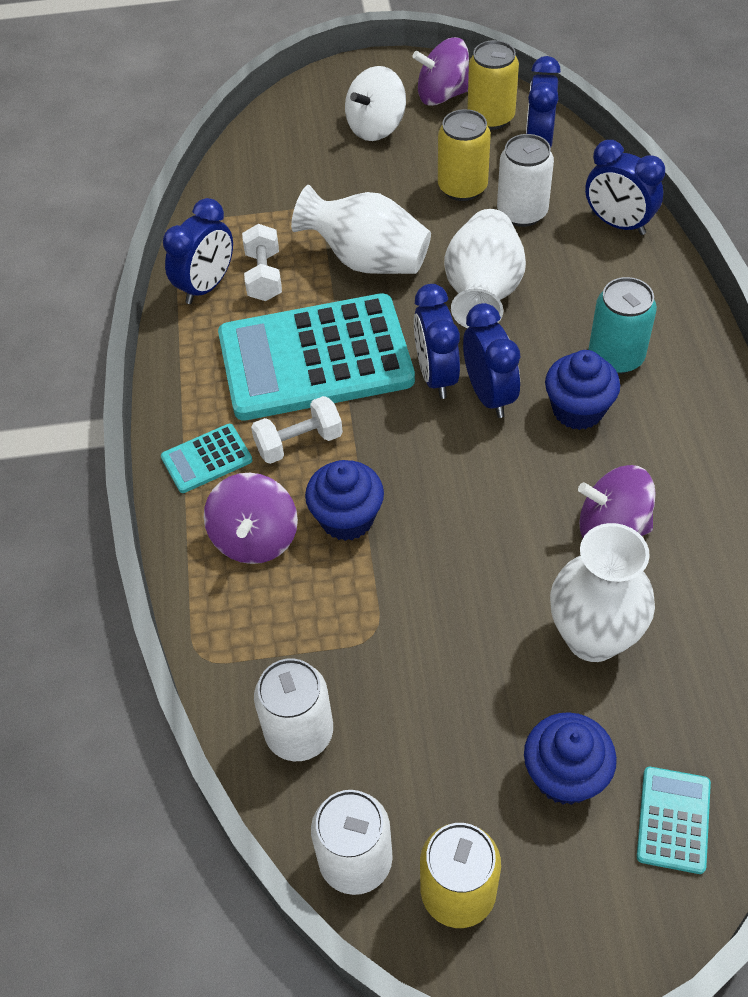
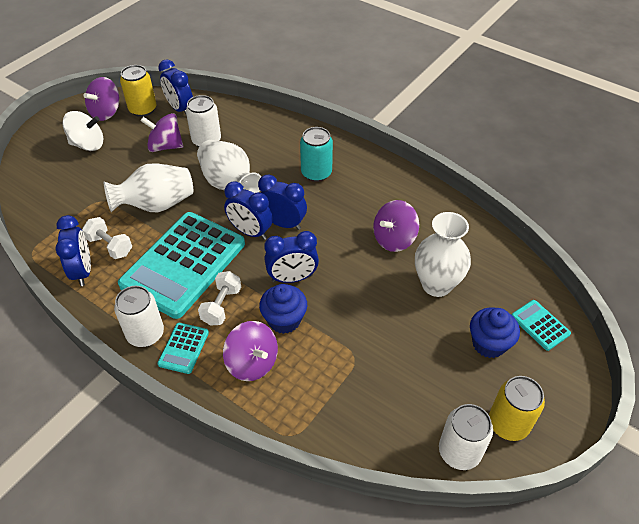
camera: 50 degrees left, 5 degrees down
white can [254,658,333,761] -> white can moved to [114,286,164,347]
white spinning top [345,66,406,141] -> white spinning top turned 90 degrees counterclockwise [62,111,104,151]
yellow can [438,109,491,201] -> purple spinning top [140,113,183,152]
blue cupcake [545,350,620,430] -> none
blue clock [585,140,665,235] -> blue clock moved to [264,231,319,283]

